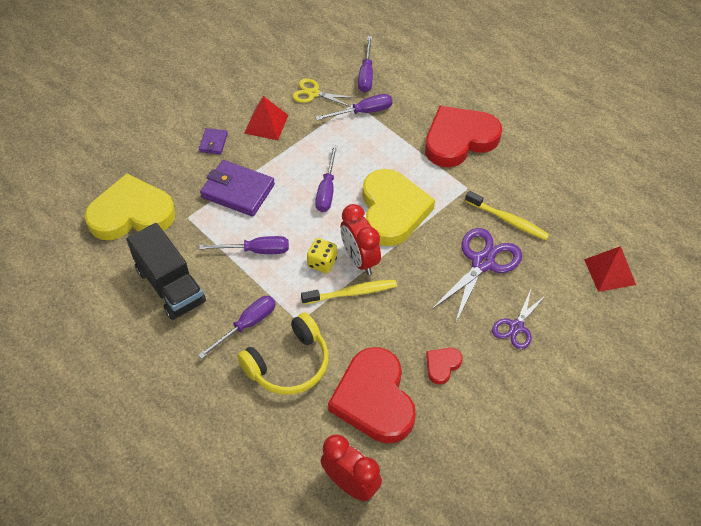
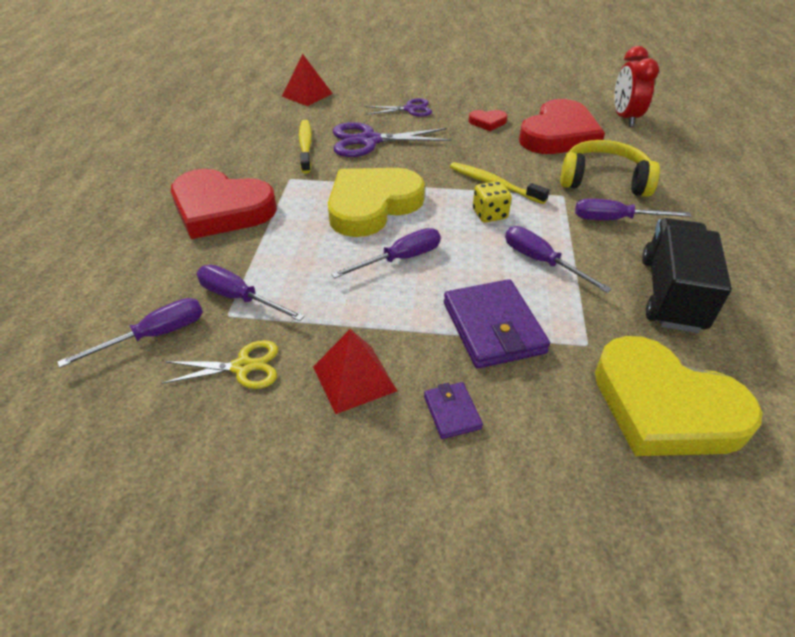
camera: 130 degrees left, 10 degrees down
purple wallet [199,128,228,155] -> purple wallet turned 75 degrees counterclockwise [424,382,483,439]
yellow scissors [292,79,356,107] -> yellow scissors turned 75 degrees counterclockwise [161,340,278,389]
red clock [341,204,381,275] -> none

